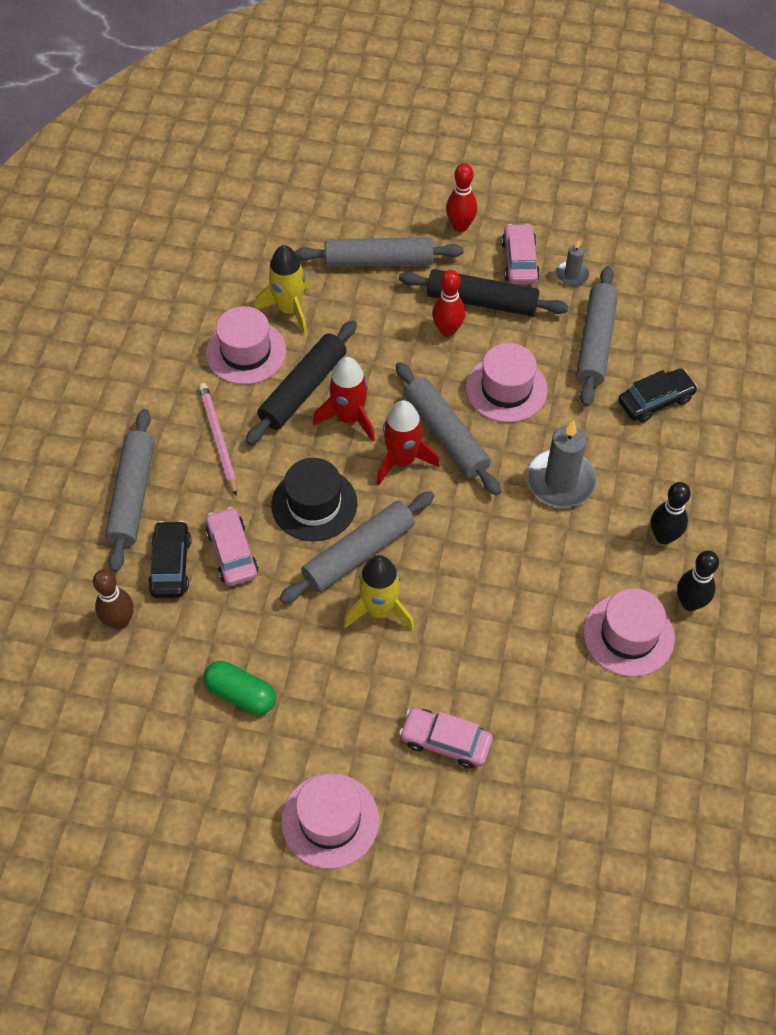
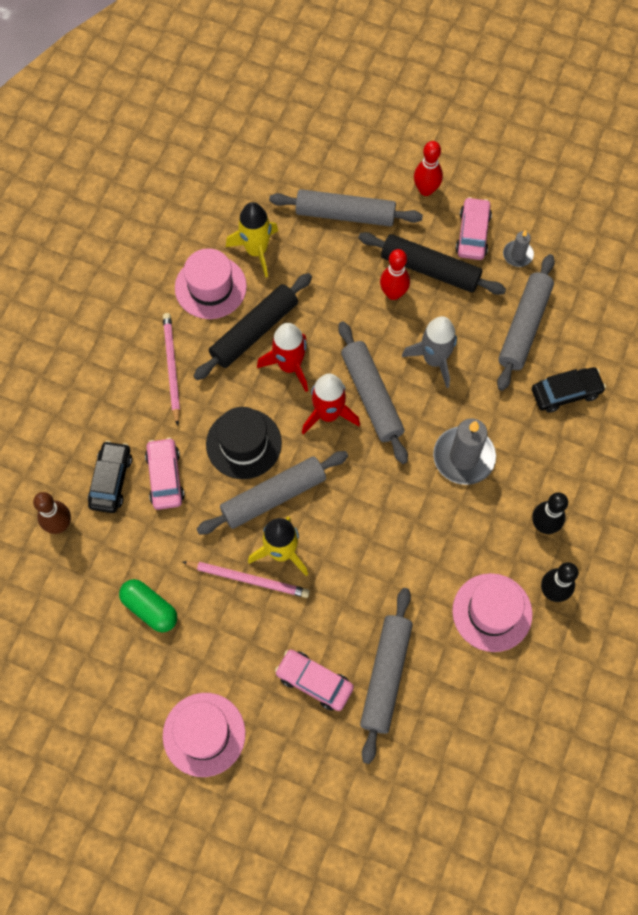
camera: 10 degrees right, 10 degrees up
grey rolling pin [105,409,154,572] -> grey rolling pin moved to [360,588,413,764]
pink hat [466,343,548,423] -> grey rocket [402,316,457,388]
none -> pink pencil [183,561,310,598]

